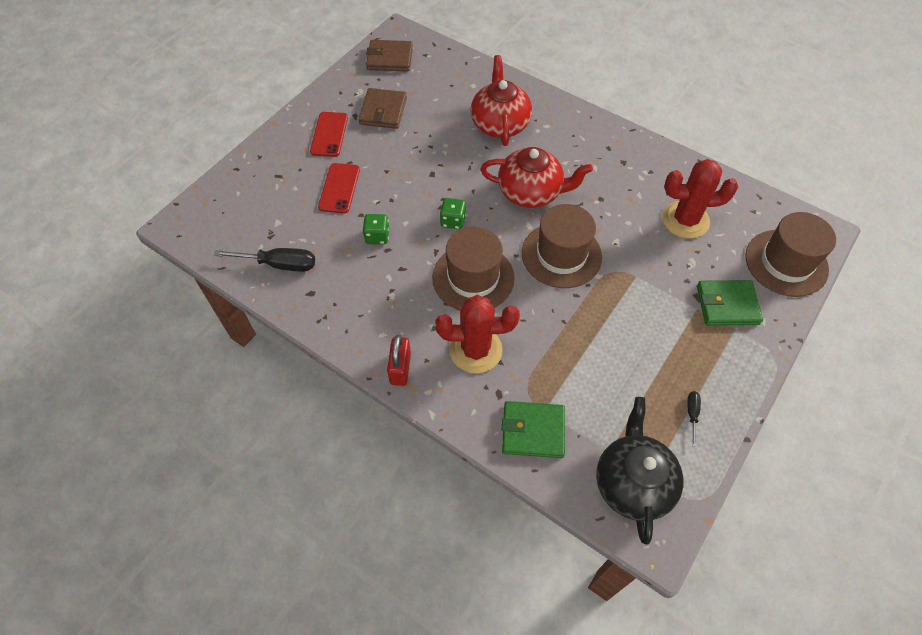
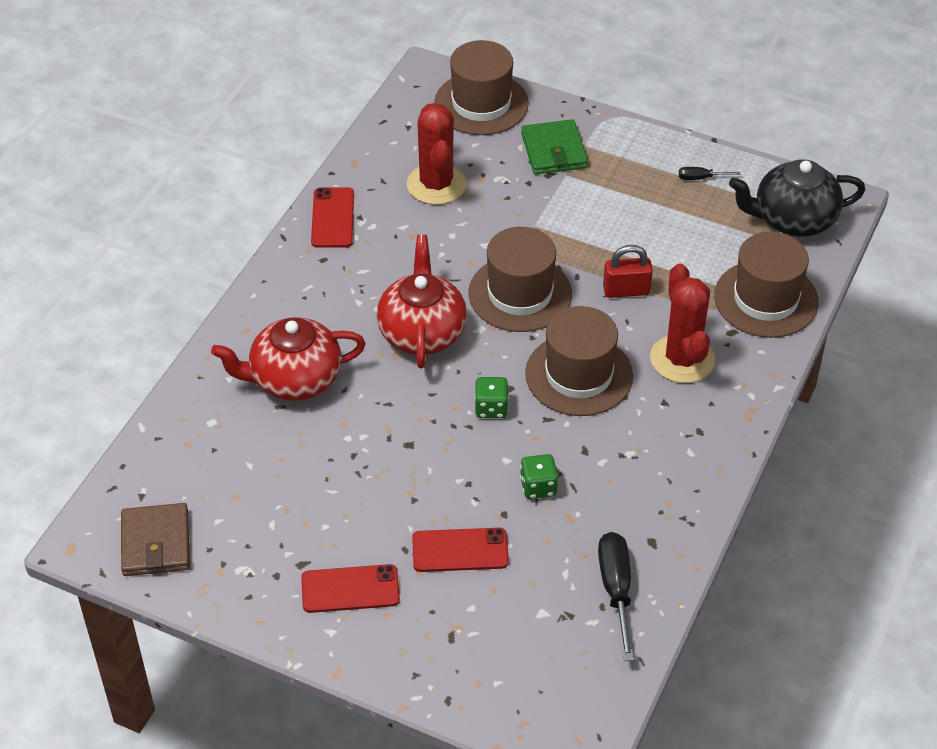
camera: 100 degrees left, 10 degrees down
brown wallet [358,88,407,129] -> none
red padlock [387,335,411,386] -> red padlock moved to [603,245,653,298]
green wallet [502,401,565,458] -> brown hat [714,232,819,338]
none -> red phone [311,187,354,248]

